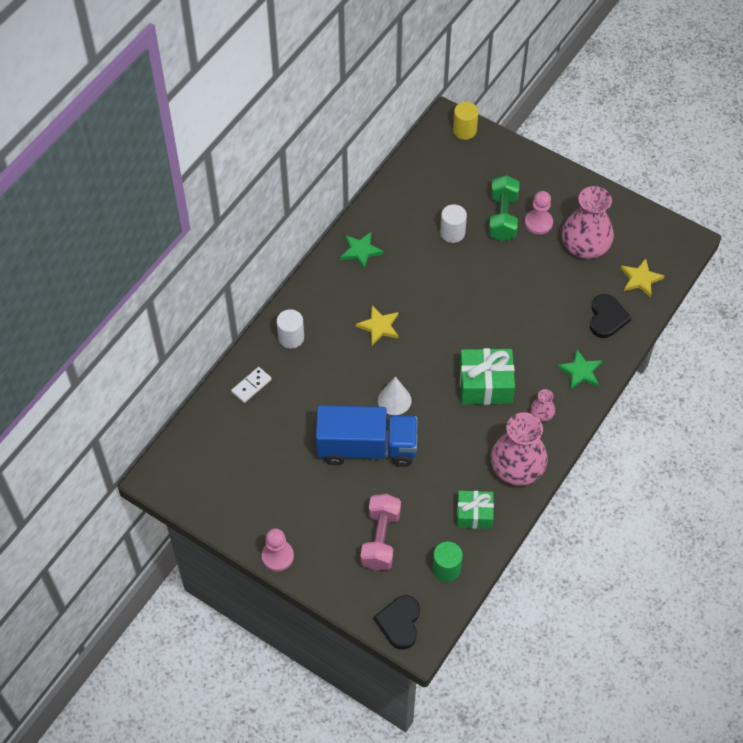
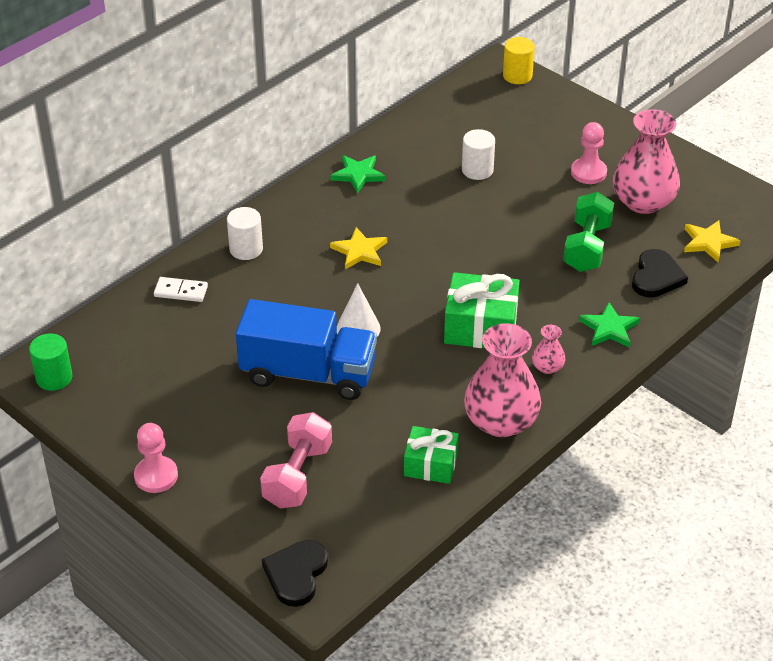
camera: 10 degrees right, 15 degrees down
white domino [231,367,272,403] -> white domino turned 45 degrees clockwise [154,277,208,302]
green cylinder [432,542,463,582] -> green cylinder moved to [29,333,72,391]
green dumbbell [489,175,519,241] -> green dumbbell moved to [563,192,614,272]

